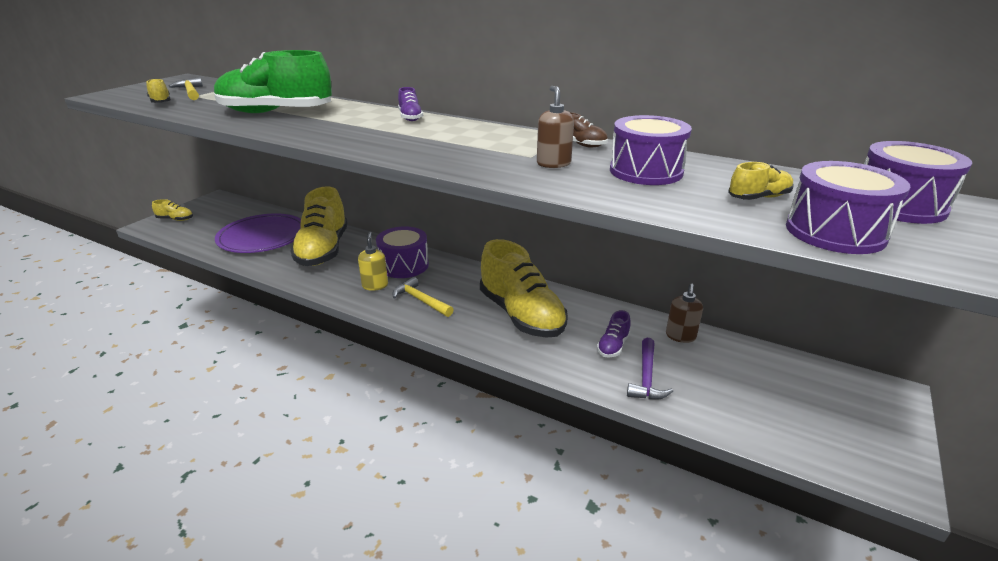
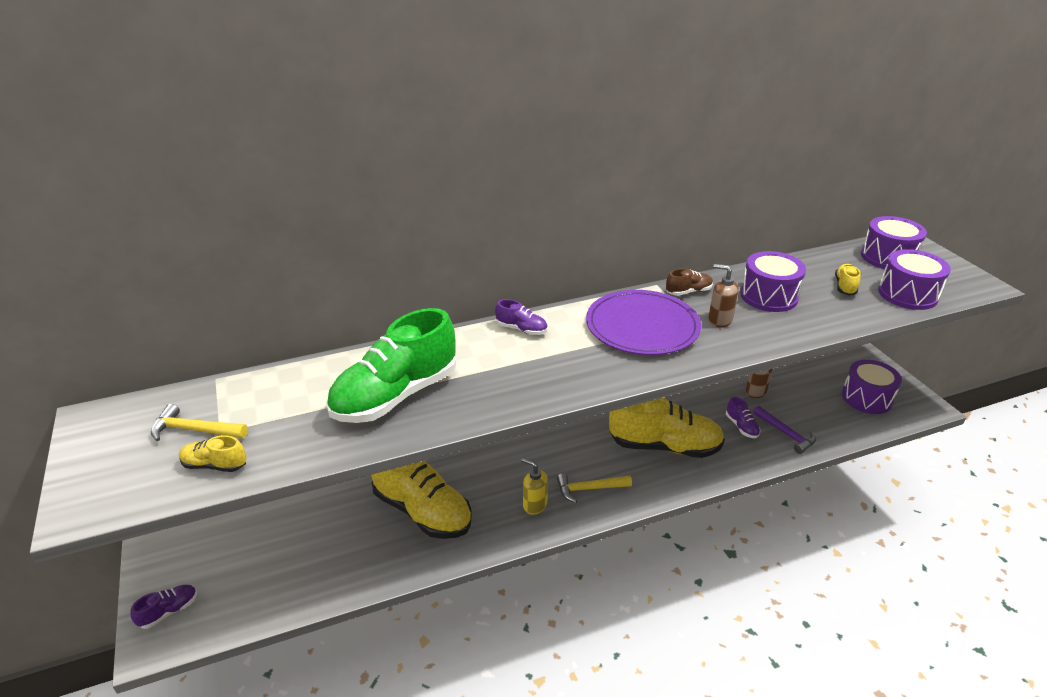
camera: 50 degrees left, 5 degrees up
yellow shoe [152,199,193,221] -> purple shoe [130,585,197,629]
purple plate [215,213,301,253] -> purple plate moved to [586,290,701,355]
purple drum [376,226,429,278] -> purple drum moved to [842,360,902,414]

